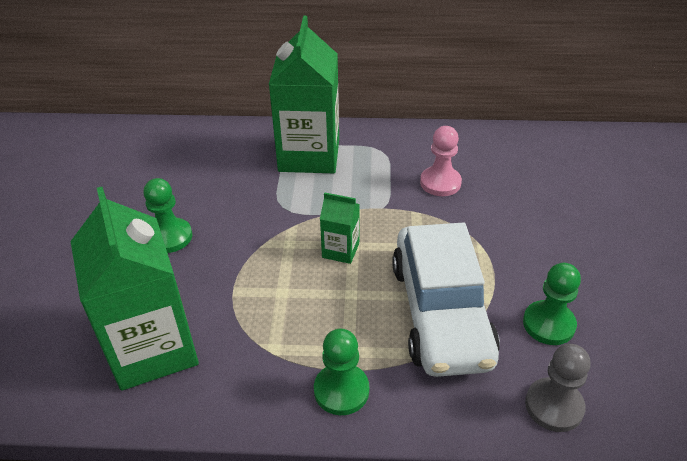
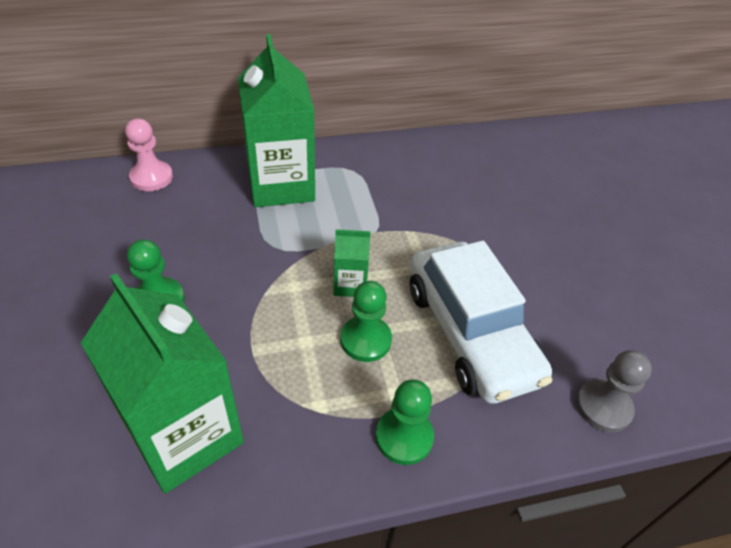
camera: 20 degrees left, 5 degrees up
pink pawn [420,126,462,196] -> pink pawn moved to [125,118,173,191]
green pawn [523,263,581,345] -> green pawn moved to [341,281,392,362]

